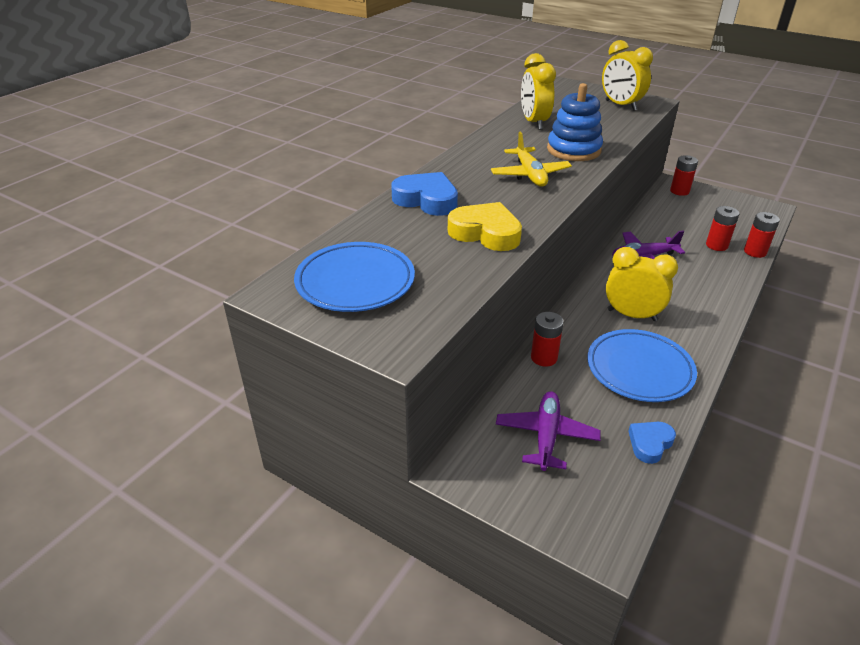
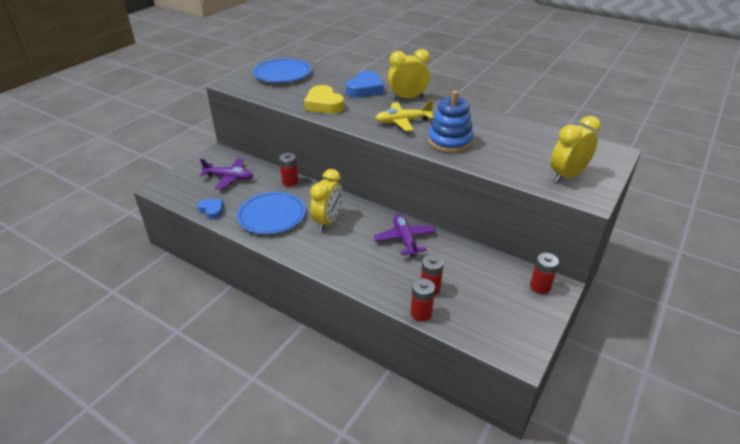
camera: 90 degrees right, 0 degrees up
yellow heart [448,202,522,251] -> yellow heart turned 120 degrees clockwise [304,85,344,114]
yellow clock [521,53,556,130] -> yellow clock moved to [388,49,430,100]

